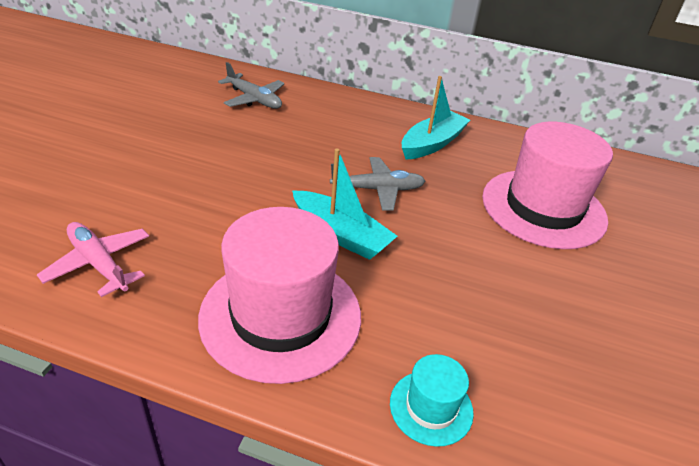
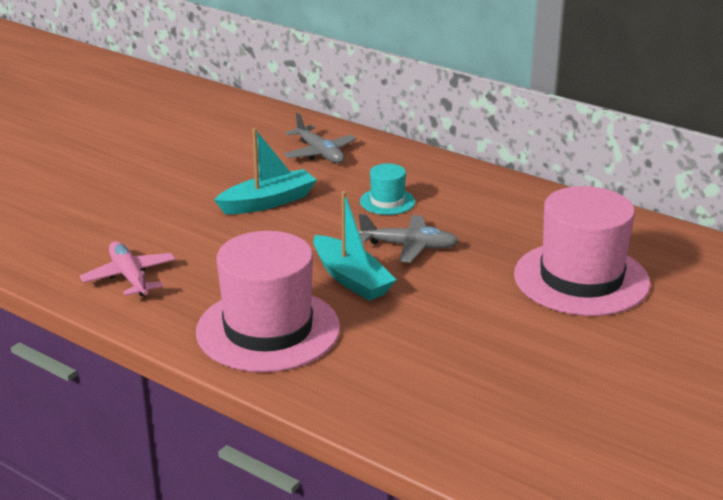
camera: 20 degrees right, 10 degrees down
turquoise hat [390,354,474,447] -> turquoise hat moved to [360,163,415,215]
turquoise boat [402,76,470,160] -> turquoise boat moved to [214,128,317,214]

